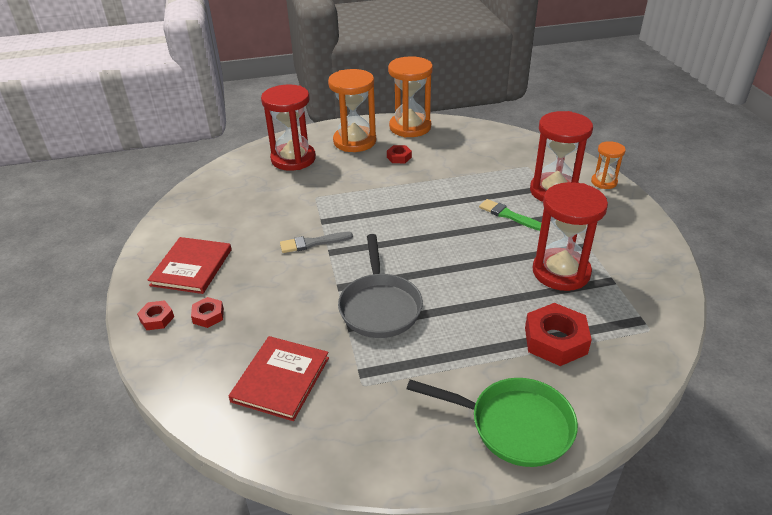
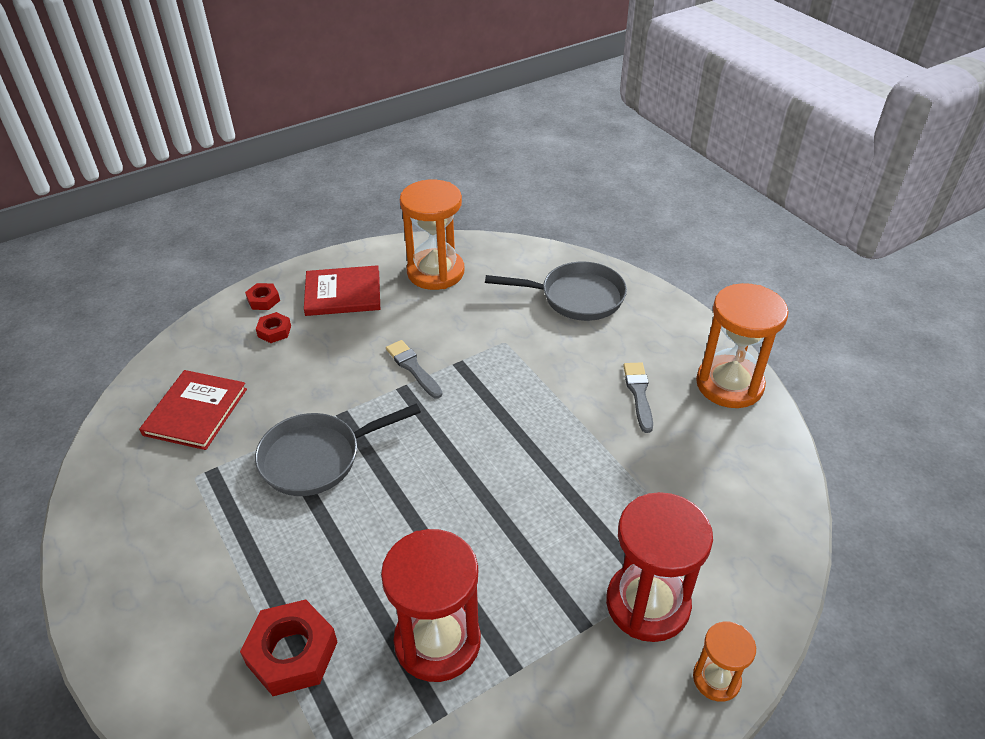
camera: 70 degrees right, 5 degrees up
red book [229,336,329,421] -> red book turned 75 degrees counterclockwise [139,370,247,450]
red hourglass [261,84,316,171] -> grey pan [485,262,627,321]
orange hourglass [328,69,376,152] -> orange hourglass moved to [400,180,464,290]
red nut [387,145,412,163] -> grey brush [623,363,653,433]
green pan [407,378,578,467] -> none
green brush [479,199,541,231] -> none

